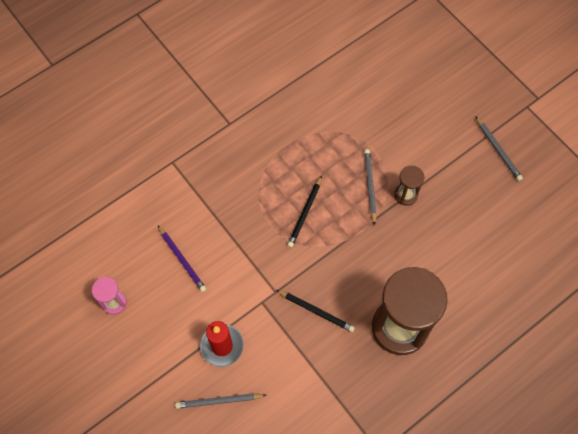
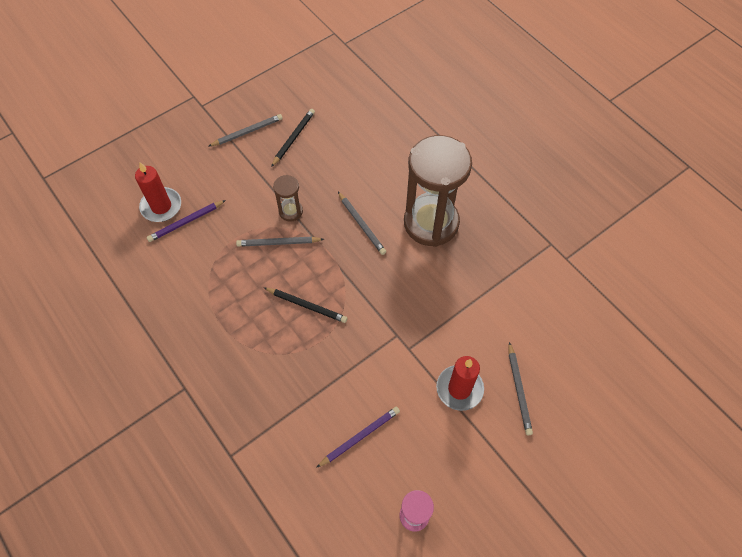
camera: 90 degrees left, 5 degrees down
black pencil [276,290,355,332] -> black pencil moved to [271,109,315,167]
none -> red candle [135,162,181,222]
none -> purple pencil [147,200,226,242]
none -> grey pencil [338,192,386,255]

